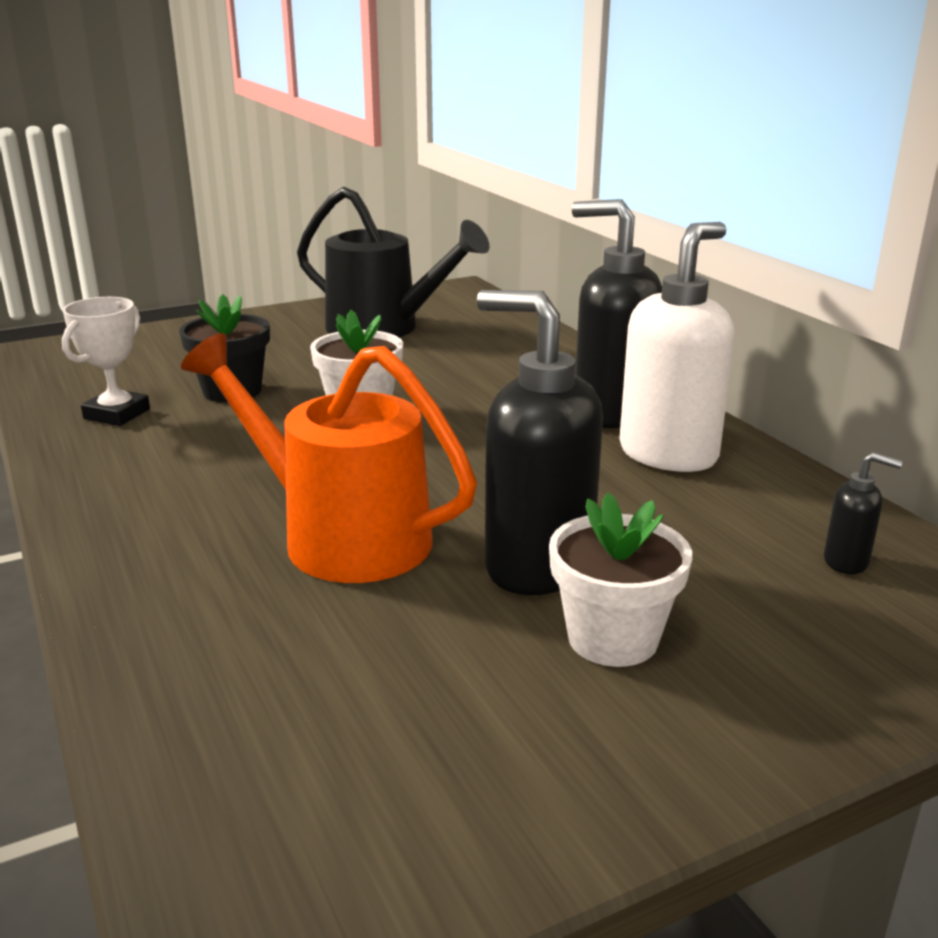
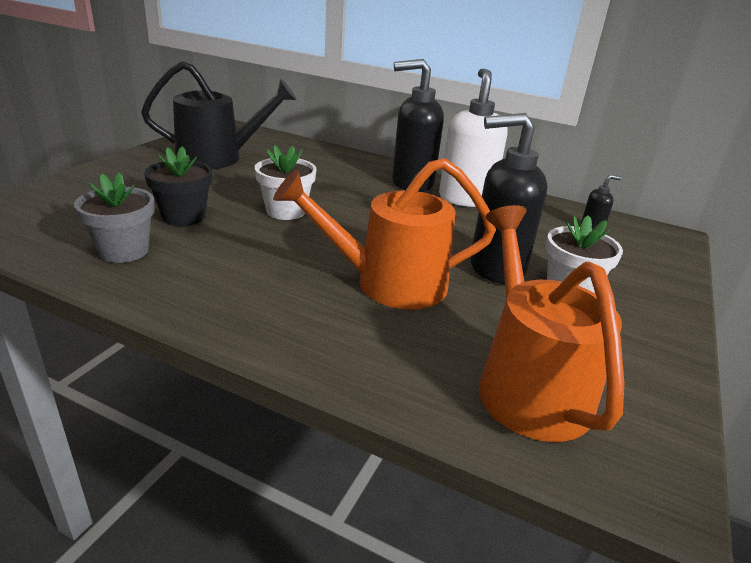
camera: 40 degrees left, 5 degrees up
white trophy [62,297,150,426] -> grey flower pot [74,172,155,263]
none -> orange watering can [479,205,624,442]

